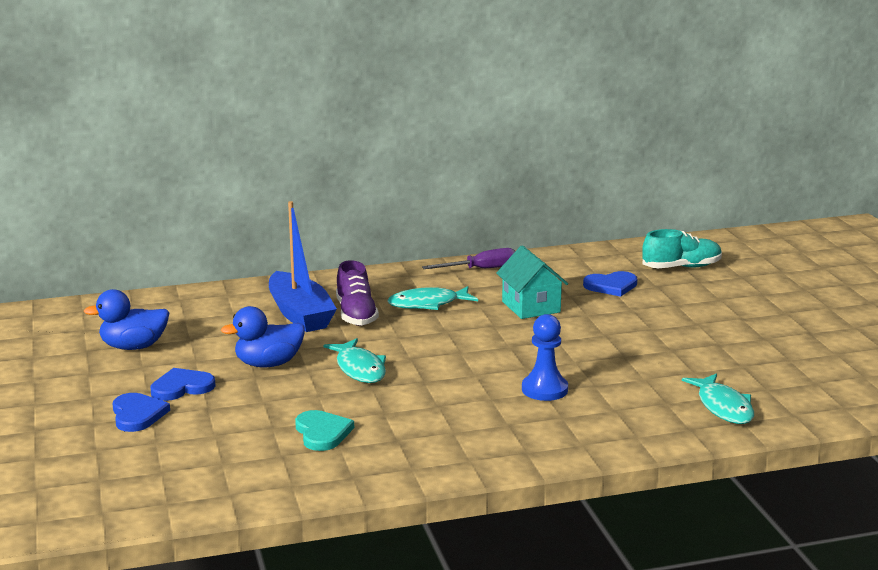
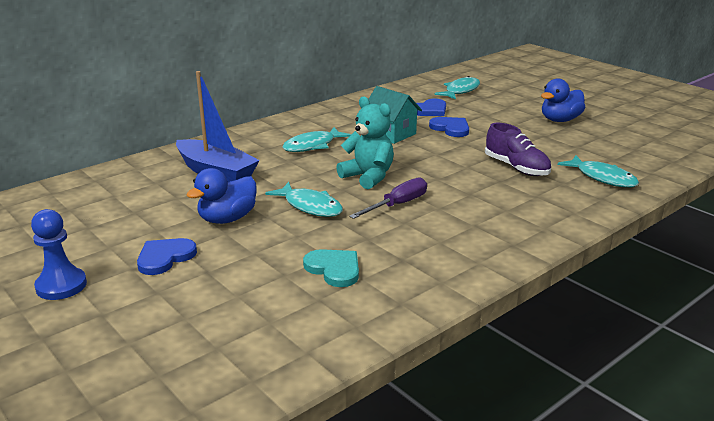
camera: 25 degrees left, 5 degrees up
blue duck [84,289,169,350] -> blue duck moved to [541,78,586,122]
blue heart [113,393,170,432] -> blue heart moved to [429,117,469,137]
purple shoe [336,260,379,326] -> purple shoe moved to [485,123,551,176]
purple screwdriver [422,248,515,269] -> purple screwdriver moved to [349,177,427,219]
blue pawn [522,314,568,401] -> blue pawn moved to [31,209,87,300]
turquoise shoe [642,229,722,268] -> turquoise fish [435,76,480,100]
none -> turquoise teddy bear [336,97,394,190]

